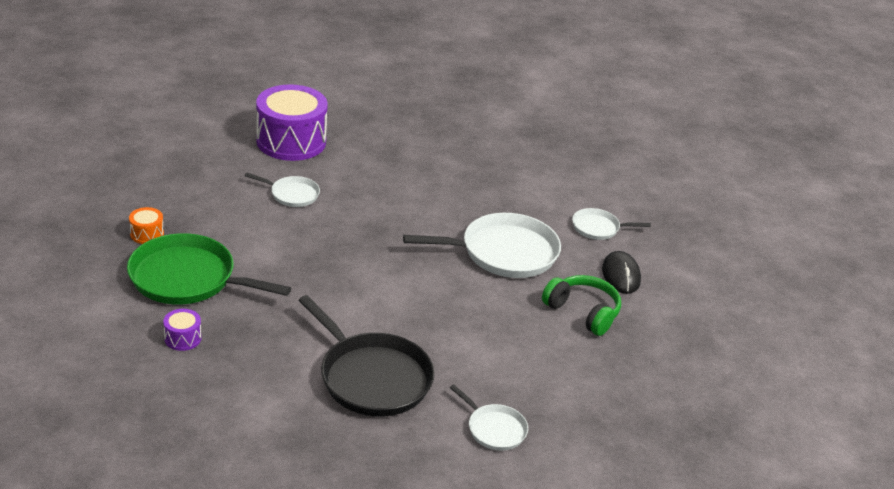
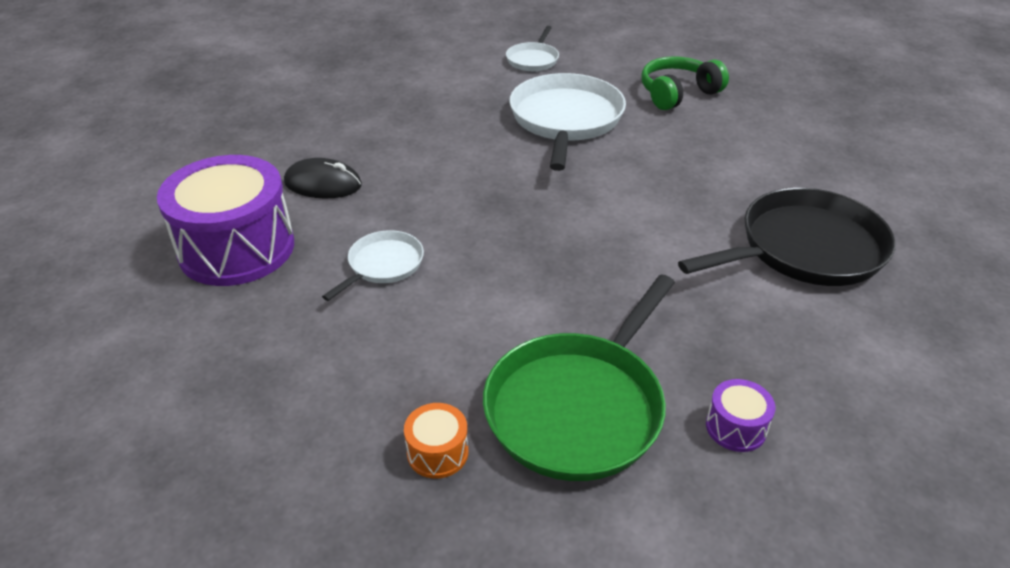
camera: 70 degrees left, 5 degrees up
white pan [450,384,528,451] -> none
black mouse [602,251,641,294] -> black mouse moved to [284,158,362,198]

